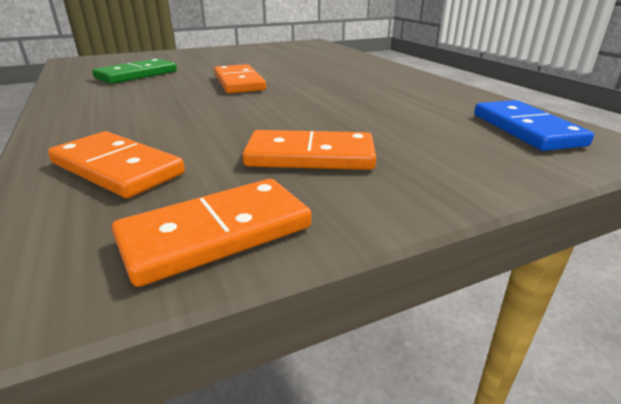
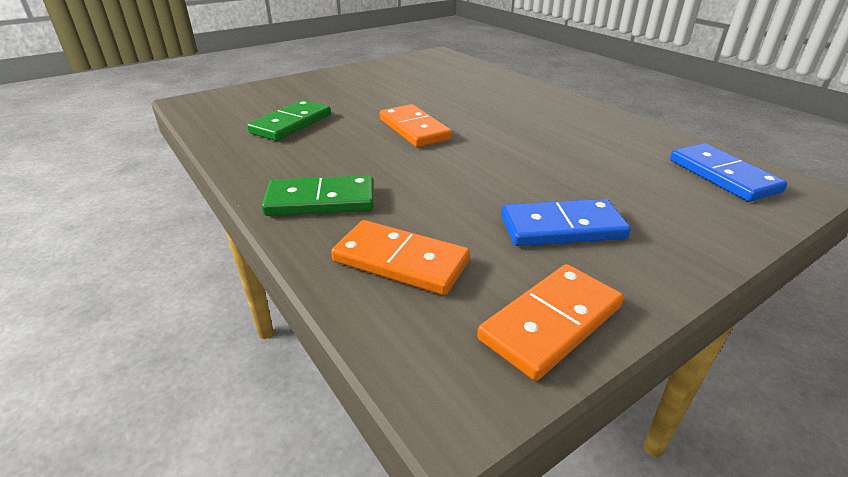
camera: 10 degrees left, 5 degrees up
orange domino [242,130,376,170] -> blue domino [501,199,631,246]
none -> green domino [262,175,374,216]

